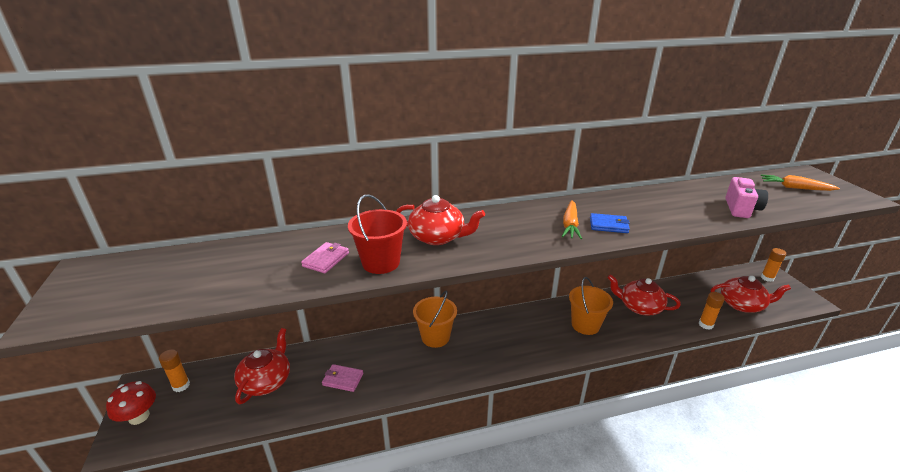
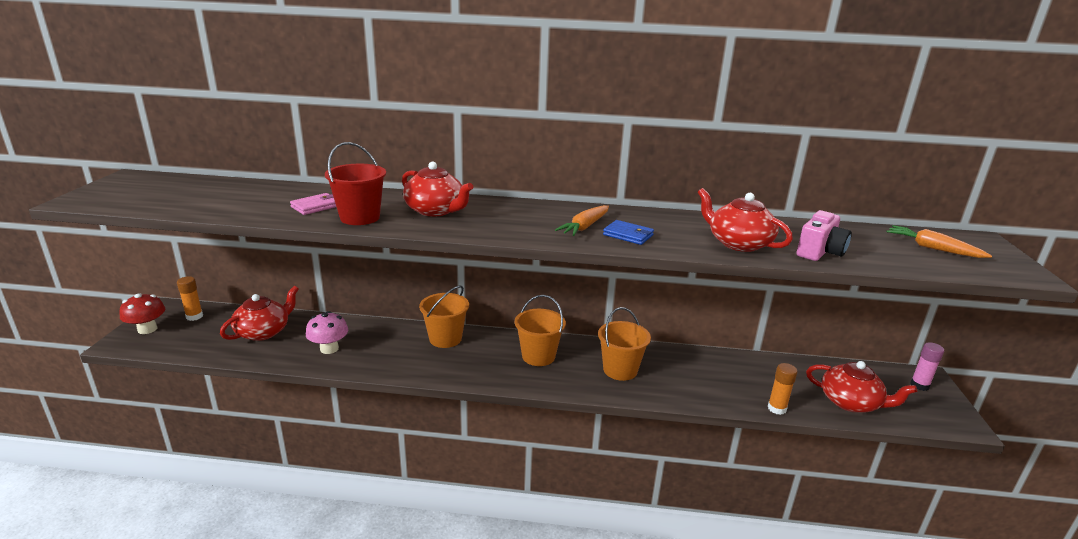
camera: 20 degrees right, 5 degrees down
pink wallet [322,364,363,392] -> pink mushroom [306,311,348,354]
red teapot [607,275,681,316] -> red teapot moved to [698,188,793,252]
orange glue stick [761,248,786,282] -> pink glue stick [910,342,944,391]
none -> orange bucket [515,295,566,366]

